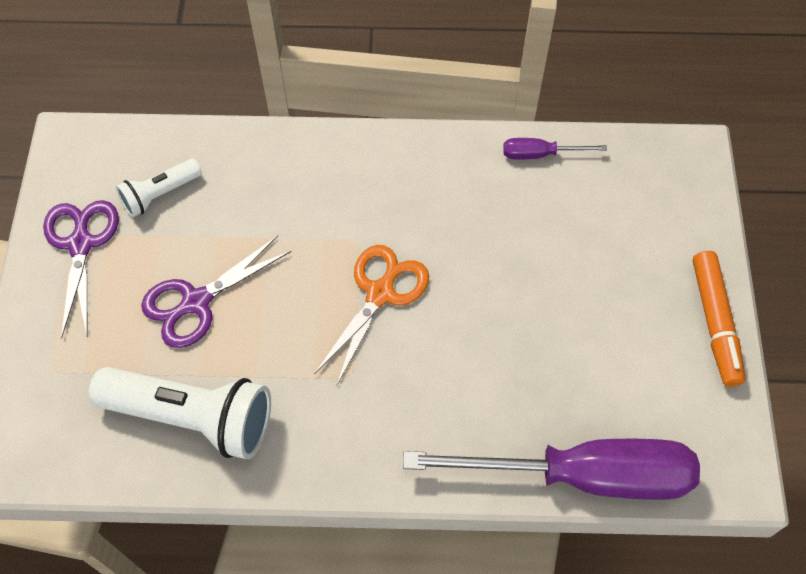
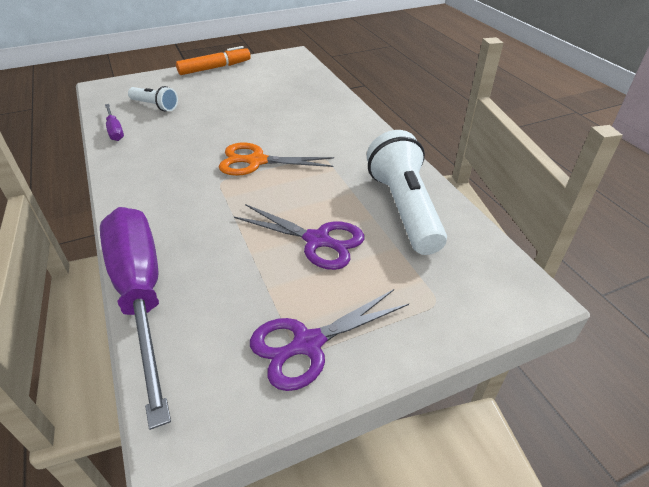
camera: 115 degrees left, 20 degrees down
white flashlight [116,159,202,217] -> white flashlight moved to [128,86,178,111]
purple screwdriver [403,439,700,500] -> purple screwdriver moved to [100,207,171,430]

